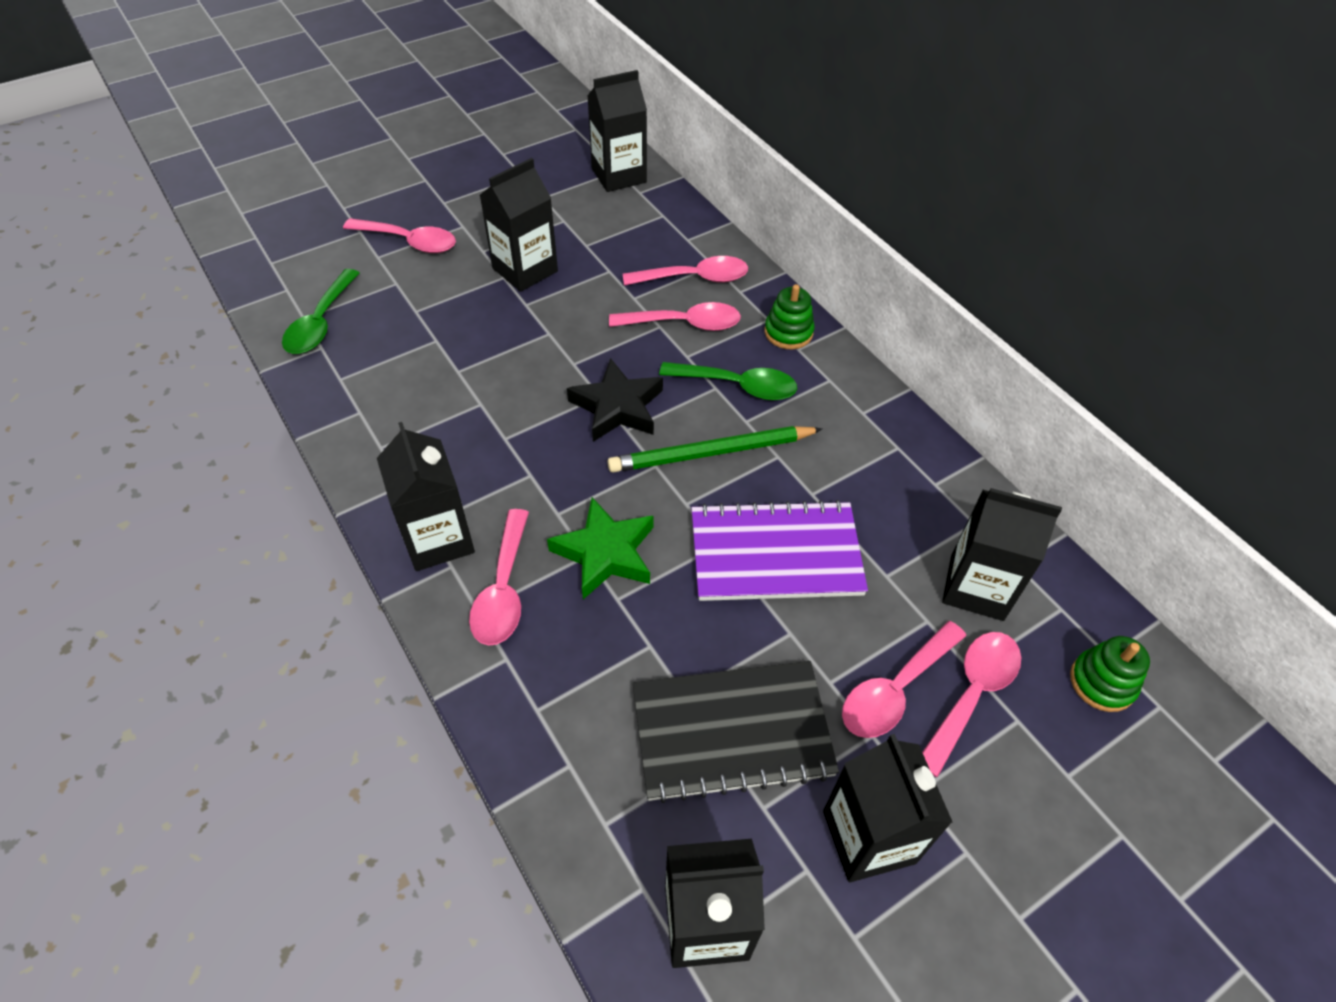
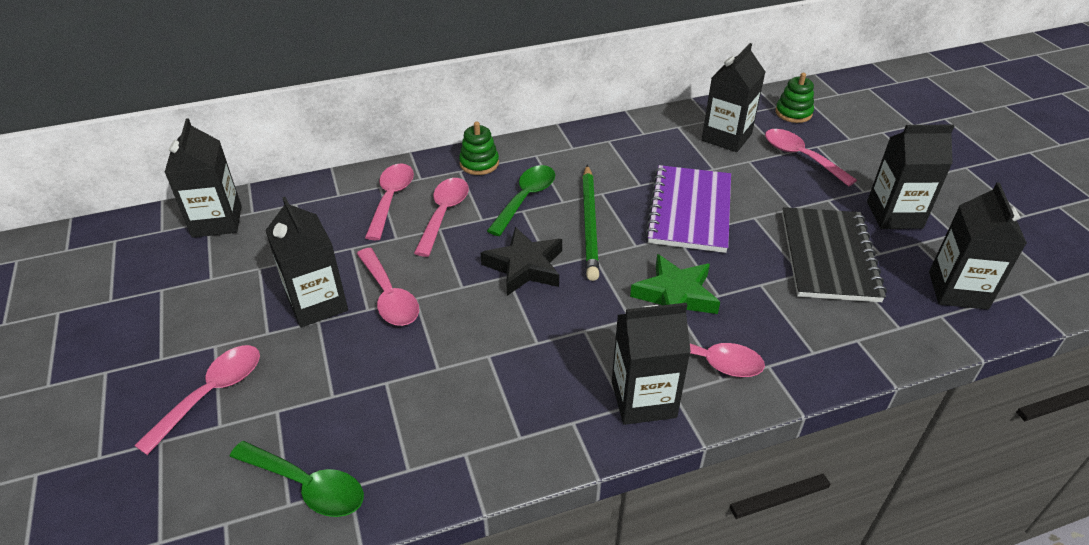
camera: 75 degrees left, 10 degrees down
pink spoon [842,621,966,738] -> pink spoon moved to [357,248,419,326]

